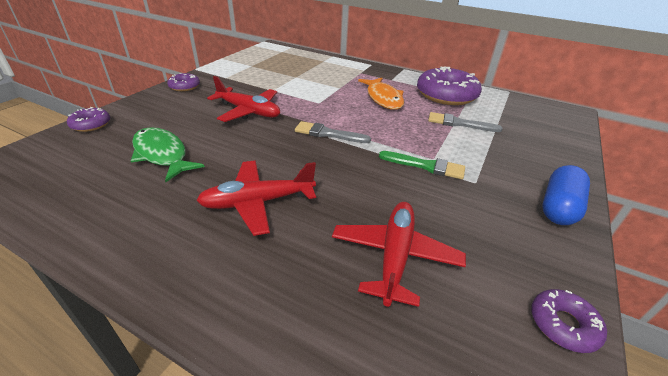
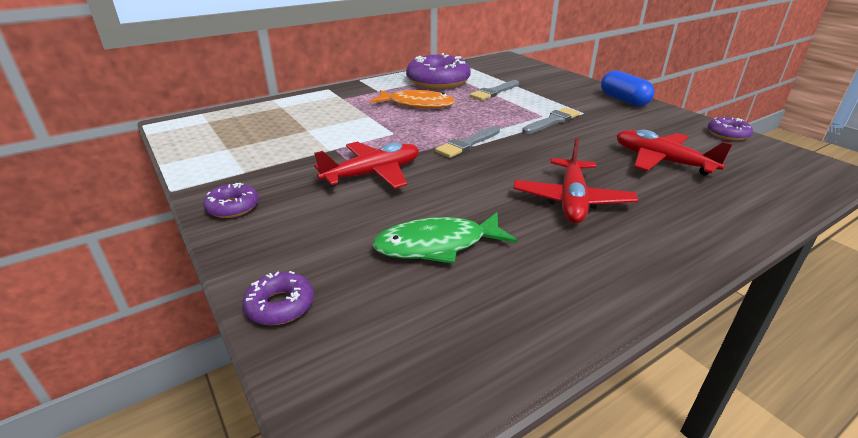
camera: 60 degrees left, 5 degrees down
green brush [379,151,465,179] -> grey brush [522,107,580,134]

